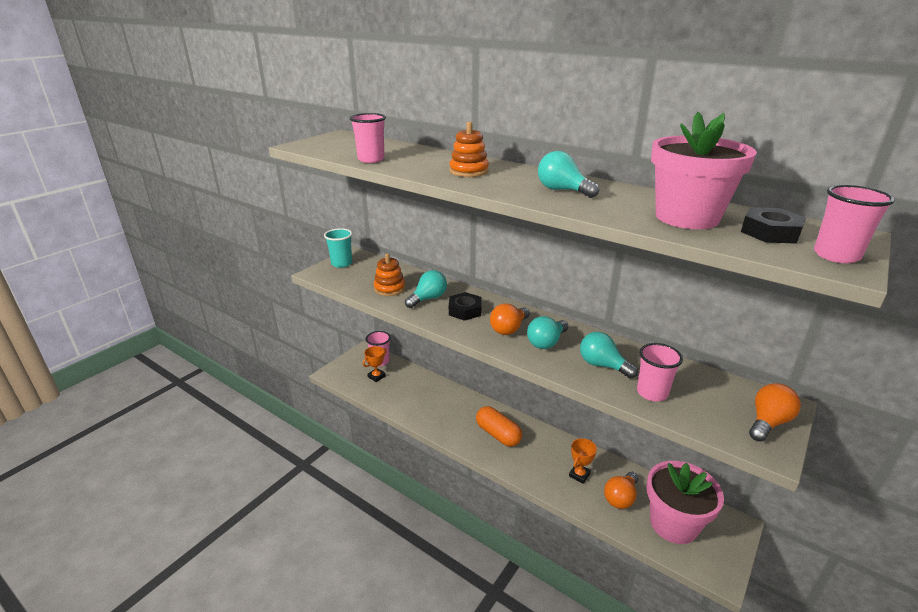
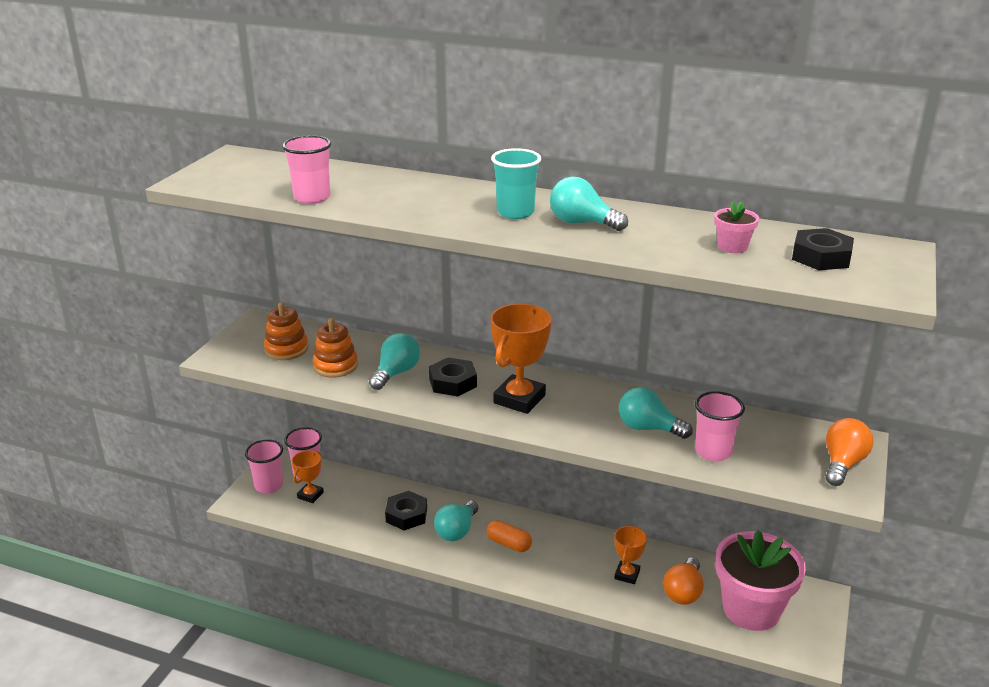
camera: 15 degrees left, 0 degrees up
turquoise cup [324,228,352,268] -> turquoise cup moved to [491,148,541,219]
orange stacking toy [449,122,489,177] -> orange stacking toy moved to [264,302,308,360]
orange capsule [476,406,522,447] -> orange capsule [487,520,532,552], size x0.66
orange light bulb [490,304,530,335] -> orange trophy [490,304,552,414]
turquoise light bulb [527,316,568,349] -> turquoise light bulb moved to [434,501,478,541]
pink flower pot [651,112,757,229] -> pink flower pot [714,201,759,253], size x0.42
pink cup [814,185,895,263] -> pink cup moved to [245,439,283,494]
none -> black nut [385,491,427,530]

